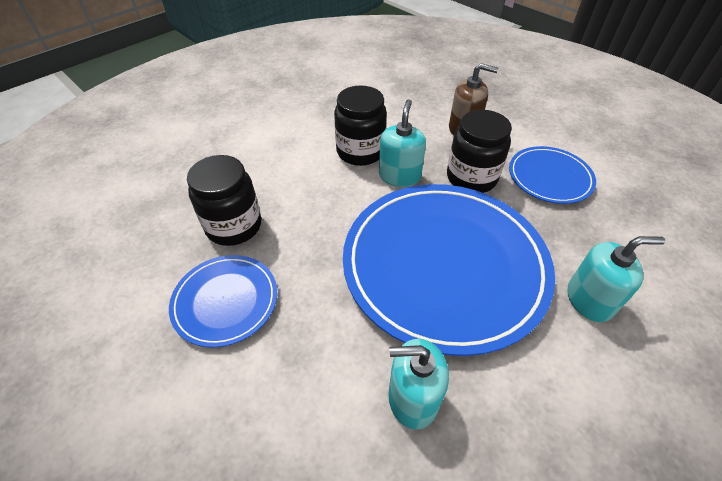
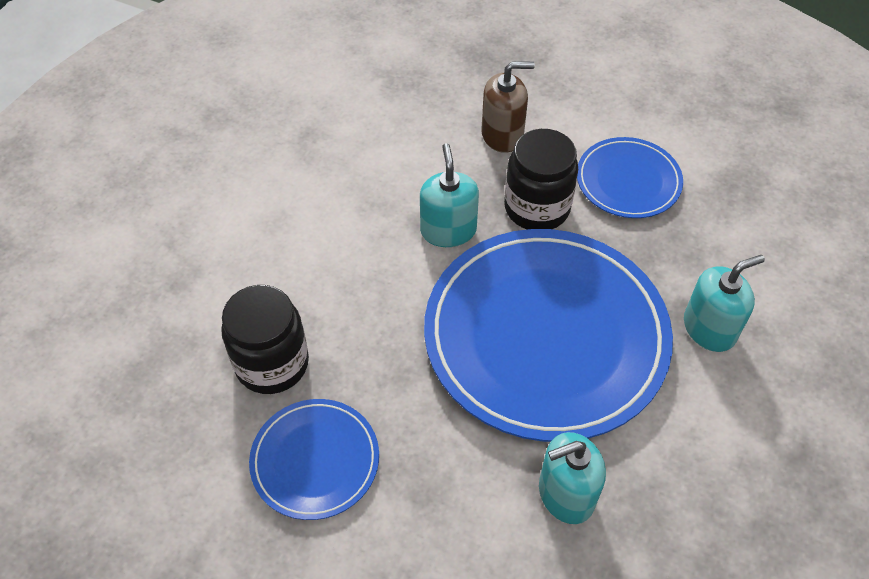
camera: 20 degrees left, 5 degrees up
black jar [334,86,387,166] -> none

